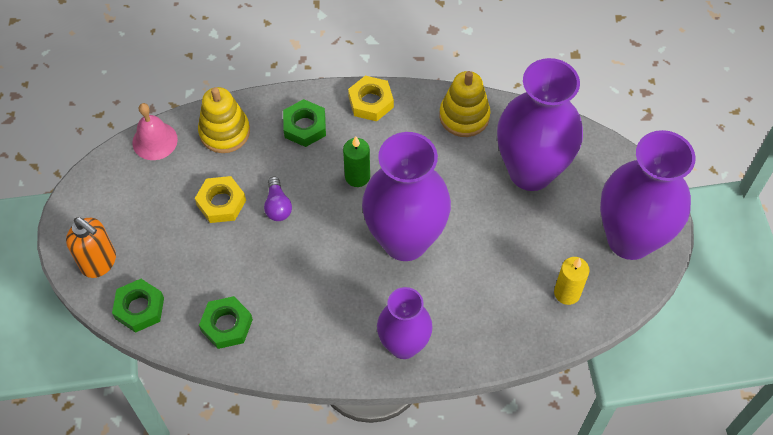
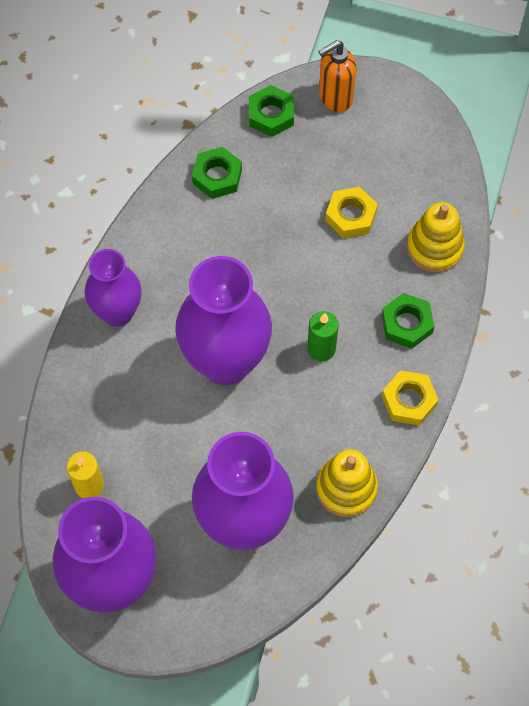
camera: 115 degrees right, 5 degrees up
pink bell [132,103,178,160] -> none
purple light bulb [264,176,292,221] -> none

